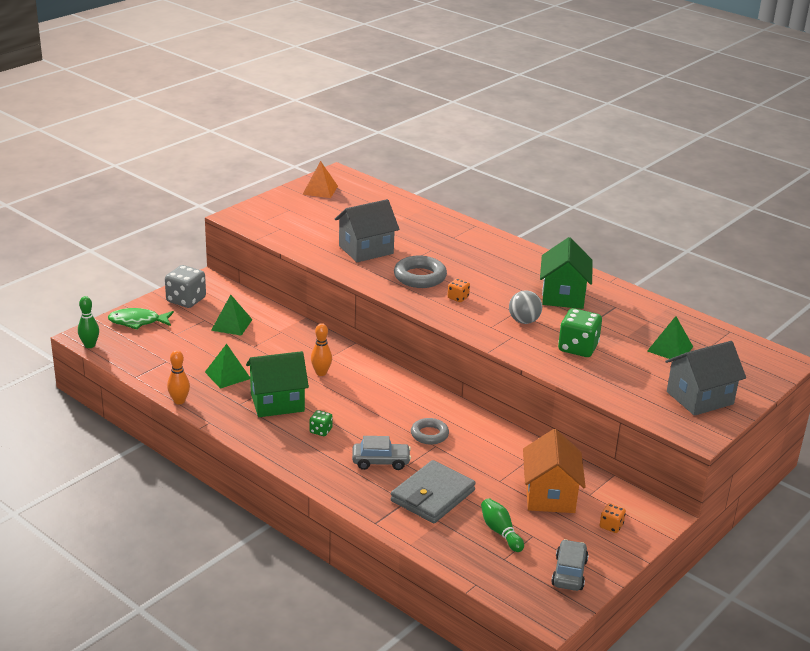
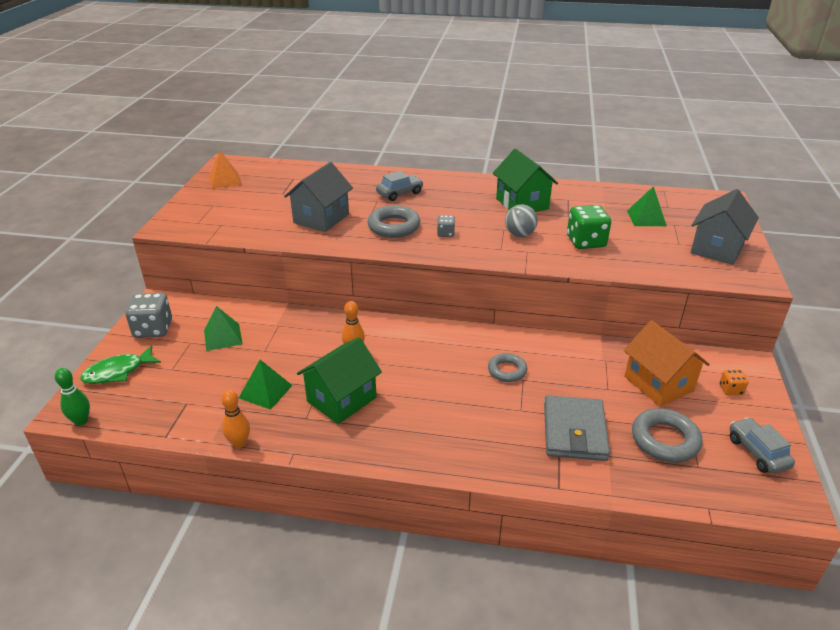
camera: 30 degrees left, 5 degrees up
green dice [310,410,333,436] -> none
grey car [352,436,411,470] -> grey car moved to [376,171,424,201]
orange dice [447,278,470,302] -> grey dice [437,215,455,237]
green bowling pin [481,498,524,552] -> grey ring [632,408,702,463]

